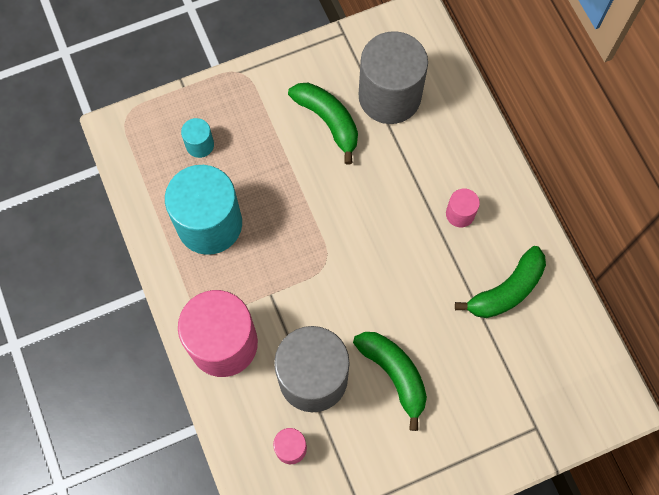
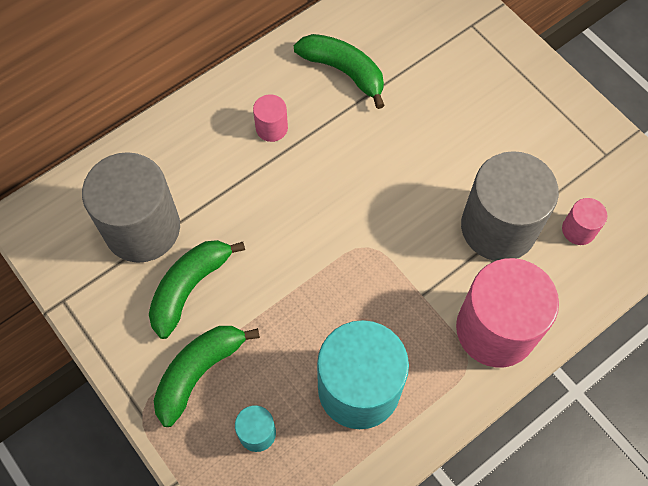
camera: 105 degrees left, 5 degrees down
green banana [353,332,427,431] -> green banana moved to [154,326,260,427]

